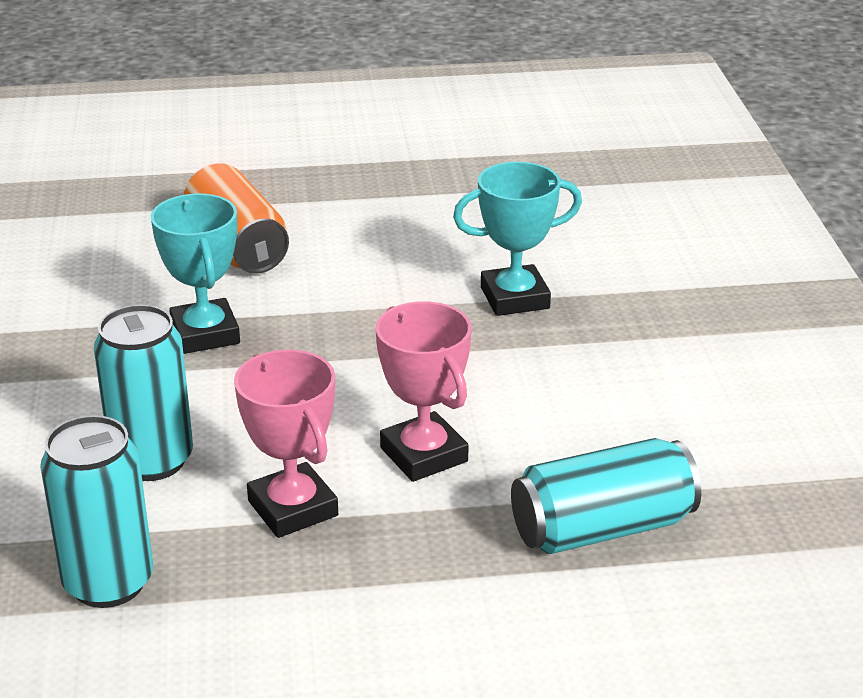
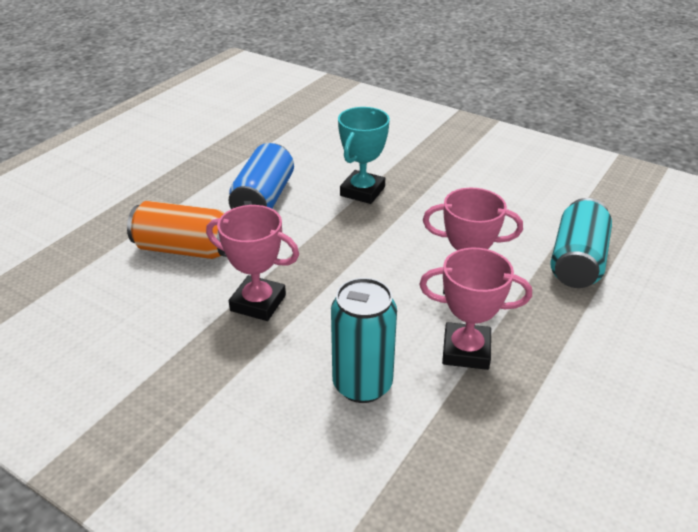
camera: 50 degrees left, 5 degrees up
turquoise can [40,415,153,608] -> none
turquoise trophy [151,194,240,354] -> pink trophy [206,205,299,321]
none -> blue can [228,143,294,209]

